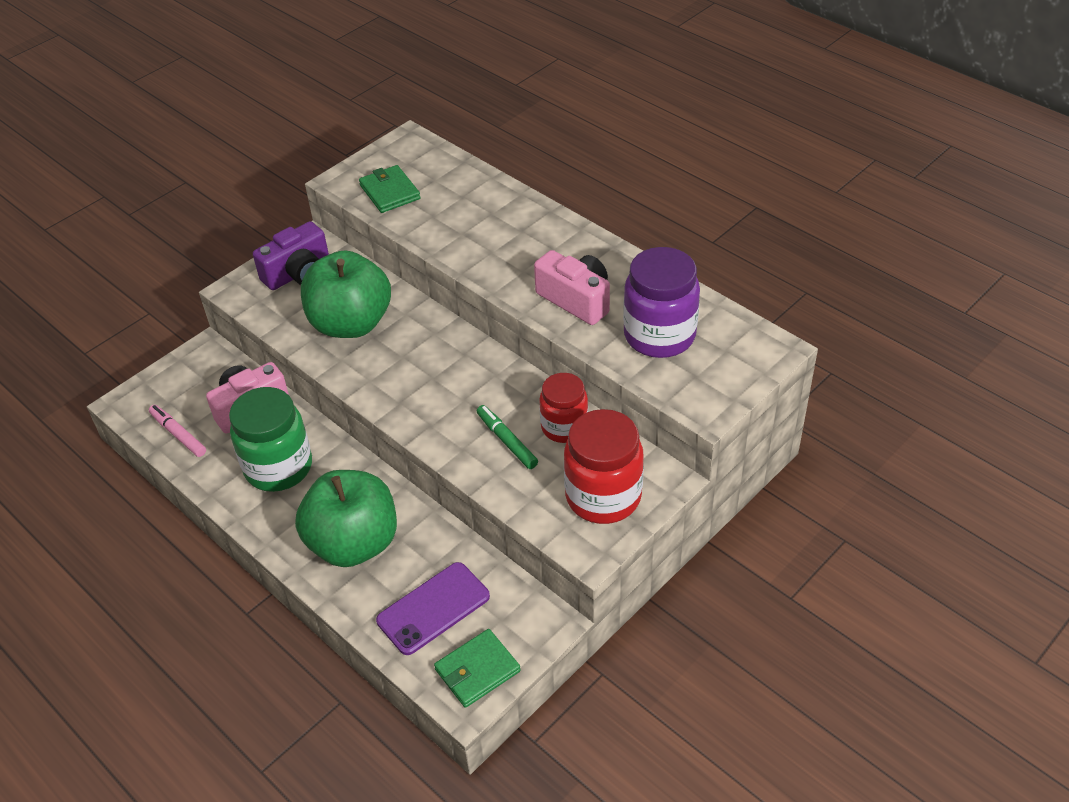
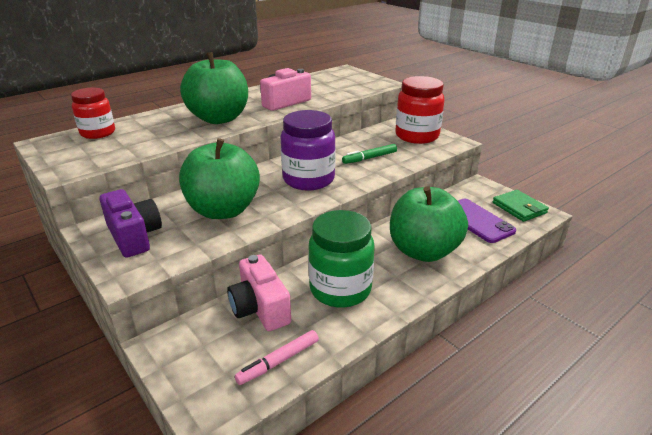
camera: 85 degrees left, 15 degrees down
green wallet [359,165,421,213] -> none
red jar [539,373,588,443] -> red jar moved to [71,88,115,139]
purple jar [623,247,700,358] -> purple jar moved to [281,110,336,191]
none -> green apple [180,52,248,124]

